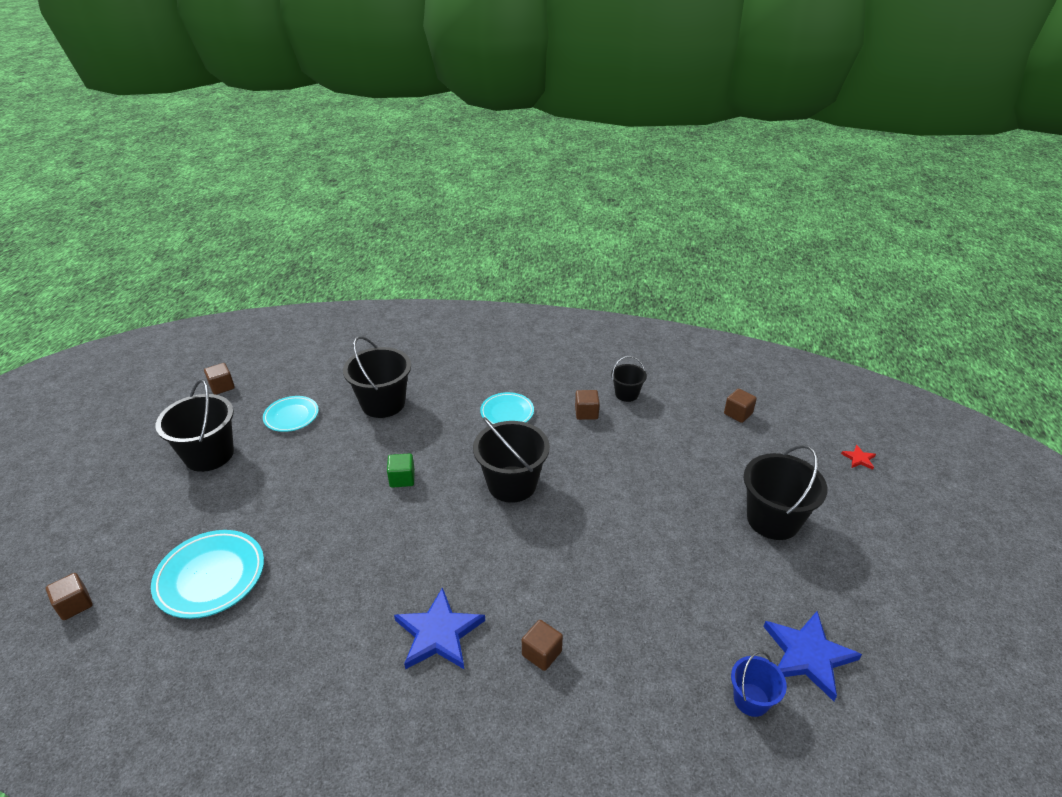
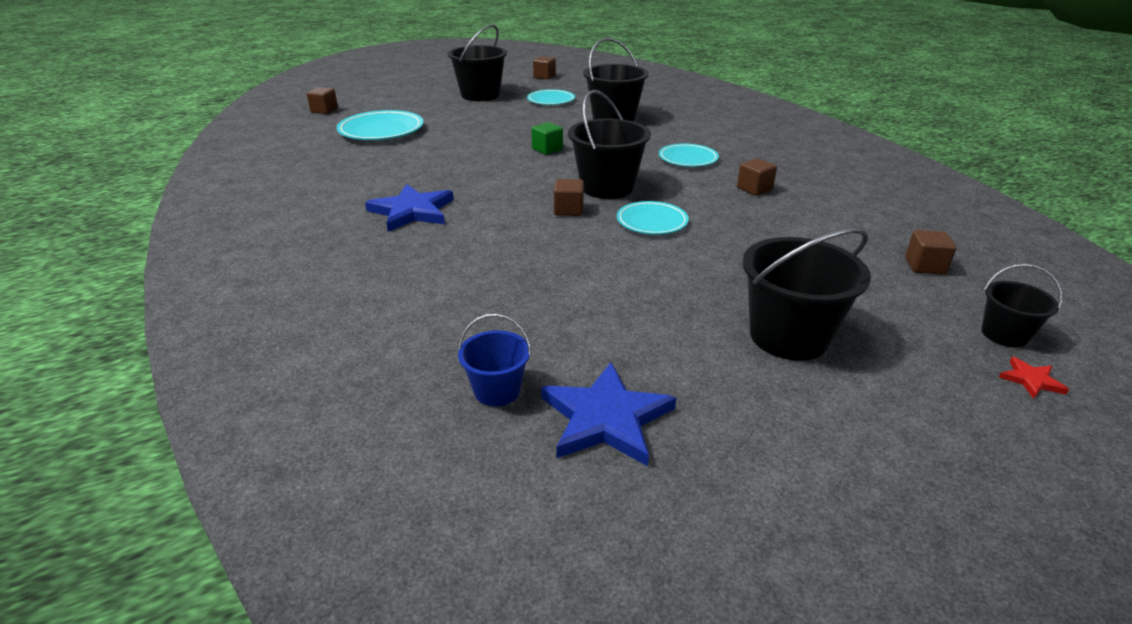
camera: 55 degrees right, 5 degrees down
brown cube [522,620,563,671] -> brown cube moved to [554,179,584,216]
black bucket [611,356,647,402] -> black bucket moved to [982,264,1062,348]
none -> turquoise plate [617,201,689,234]

